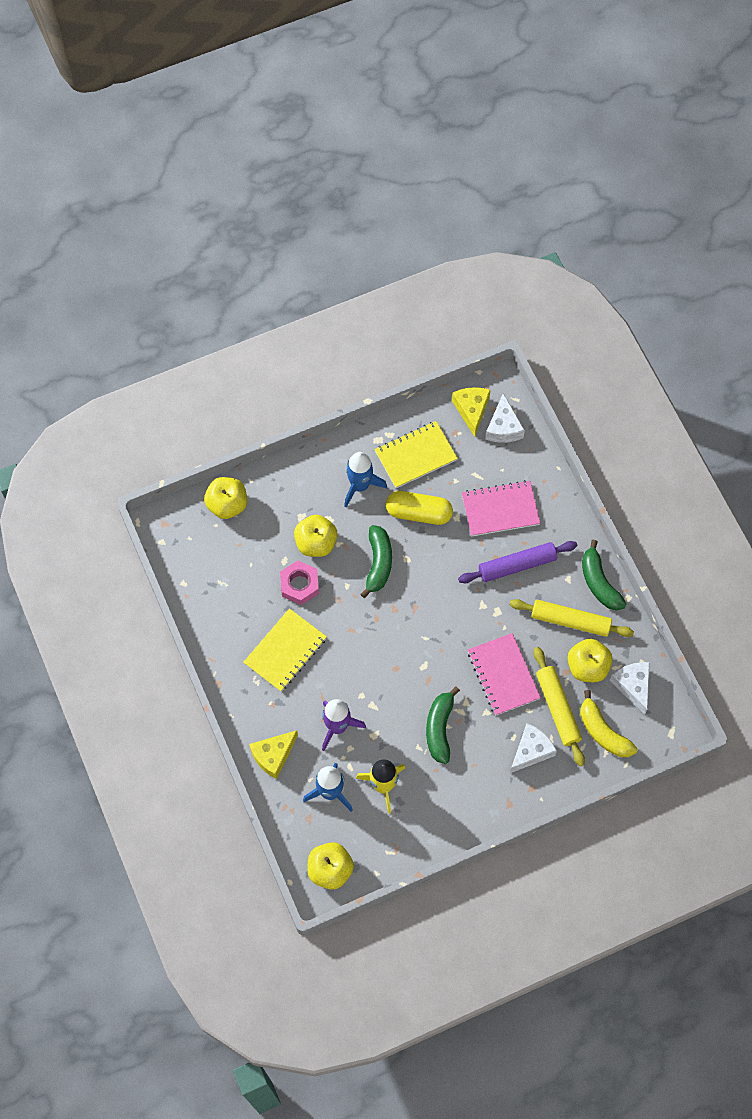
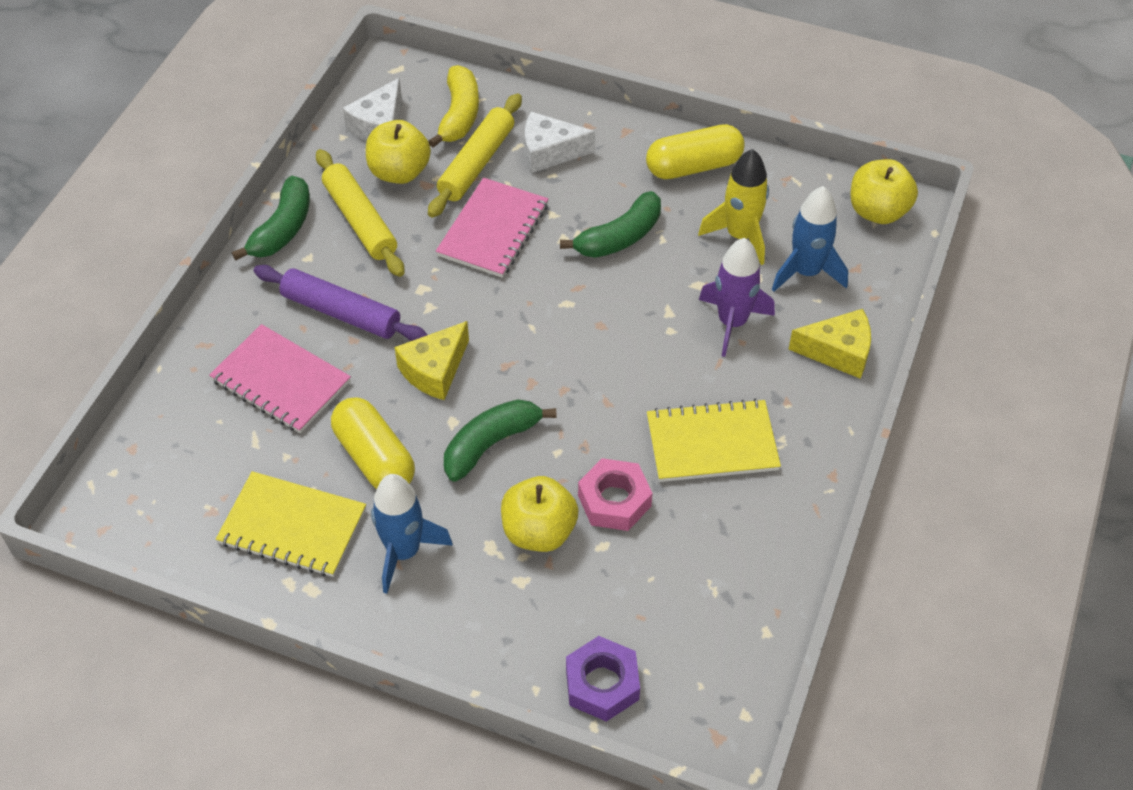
camera: 135 degrees left, 15 degrees down
yellow apple [204,477,247,519] -> purple nut [566,636,640,722]
yellow cheese [452,387,490,437] -> yellow cheese moved to [395,321,469,400]
white cheese [485,393,525,443] -> none
none -> yellow capsule [646,124,745,179]

